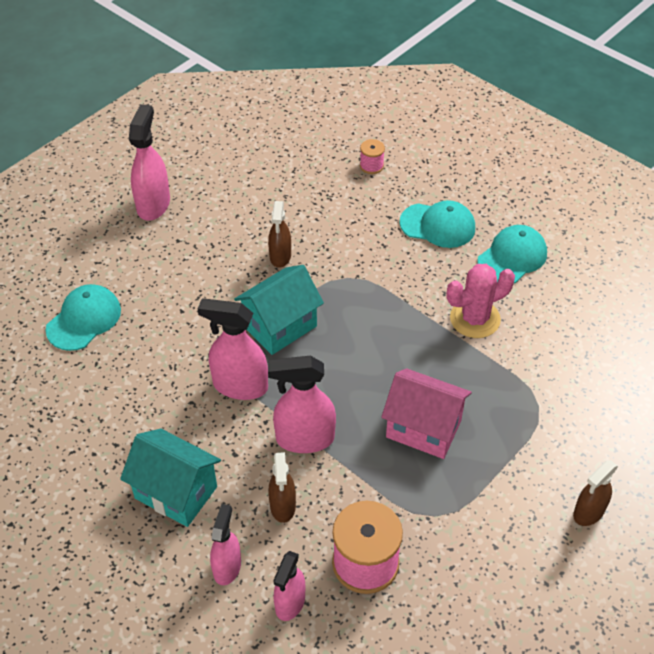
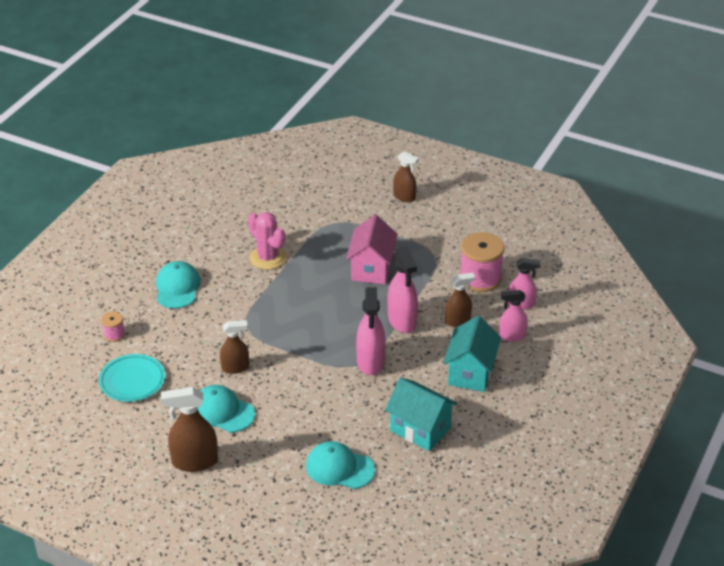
camera: 105 degrees left, 10 degrees down
pink spray bottle [129,104,170,221] -> brown spray bottle [161,387,218,472]
turquoise house [234,265,324,355] -> turquoise house moved to [385,378,458,451]
turquoise cap [477,225,547,284] -> turquoise cap moved to [198,385,255,433]
none -> turquoise plate [99,354,165,402]

